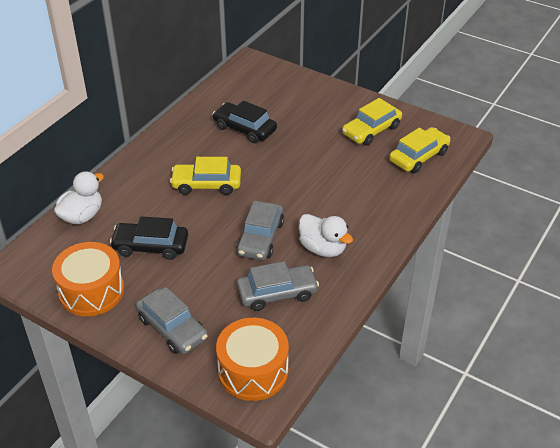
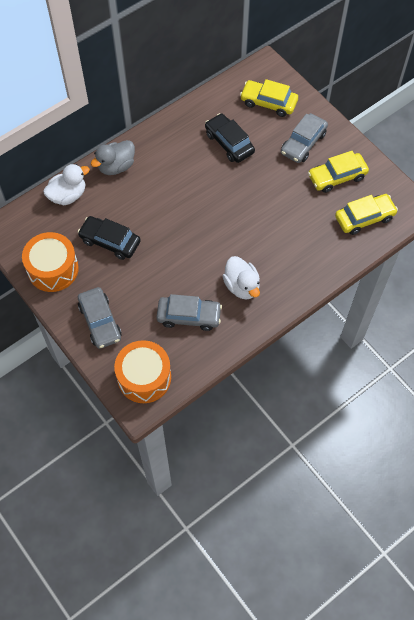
camera: 20 degrees right, 20 degrees up
yellow car [170,157,241,195] -> yellow car moved to [240,79,298,117]
grey car [236,201,284,260] -> grey car moved to [281,113,328,163]
none -> grey duck [91,140,135,175]

